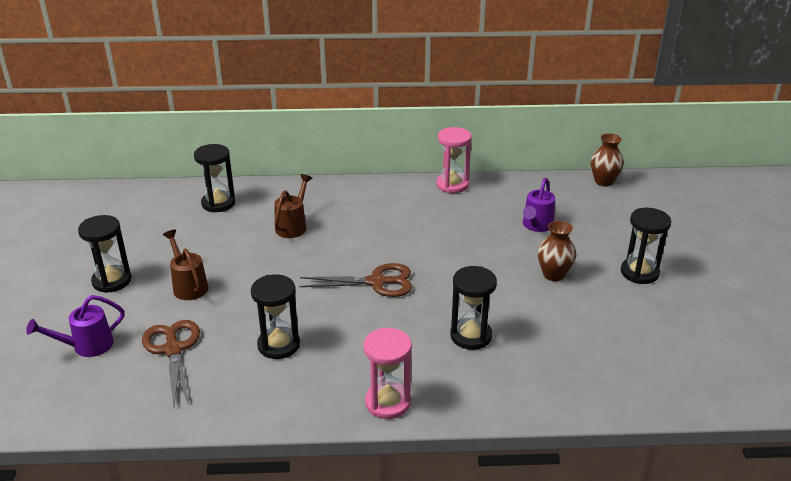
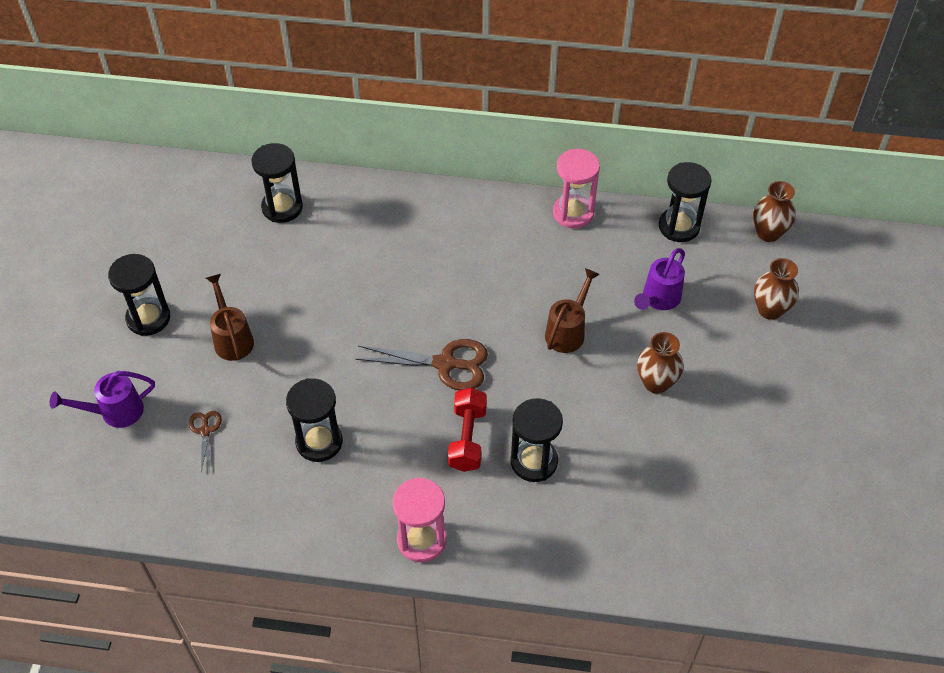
camera: 10 degrees right, 20 degrees up
brown scissors [142,320,200,407] -> brown scissors [189,411,222,473], size x0.52
brown watering can [274,174,312,238] -> brown watering can moved to [545,268,600,353]
black hourglass [621,208,671,284] -> black hourglass moved to [659,162,712,242]
none -> red dumbbell [448,388,487,472]
none -> brown vase [754,258,799,320]

